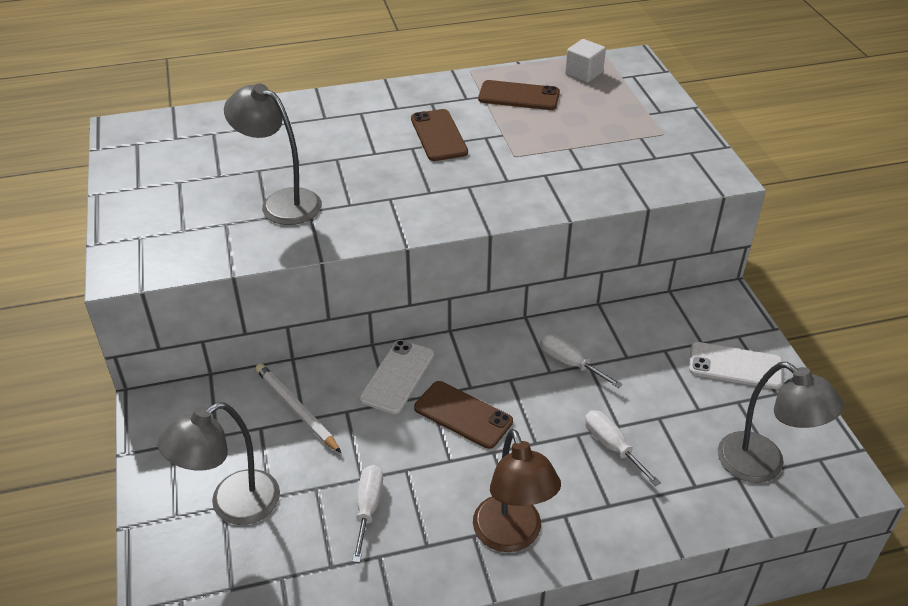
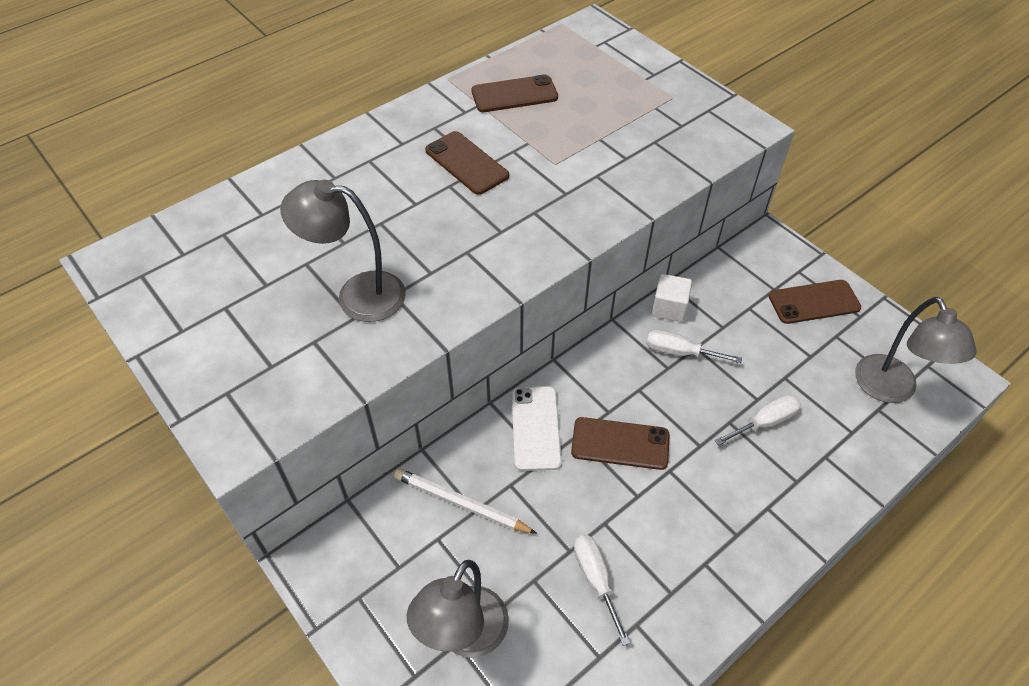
camera: 25 degrees left, 10 degrees up
brown lamp [473,429,561,552] -> none
white cube [565,39,606,83] -> white cube moved to [652,274,692,322]
white screwdriver [585,410,661,486] -> white screwdriver turned 120 degrees clockwise [715,395,801,446]
white phone [689,342,783,389] -> brown phone [769,280,861,324]
grey lamp [718,362,844,483] -> grey lamp turned 60 degrees clockwise [855,297,977,403]

